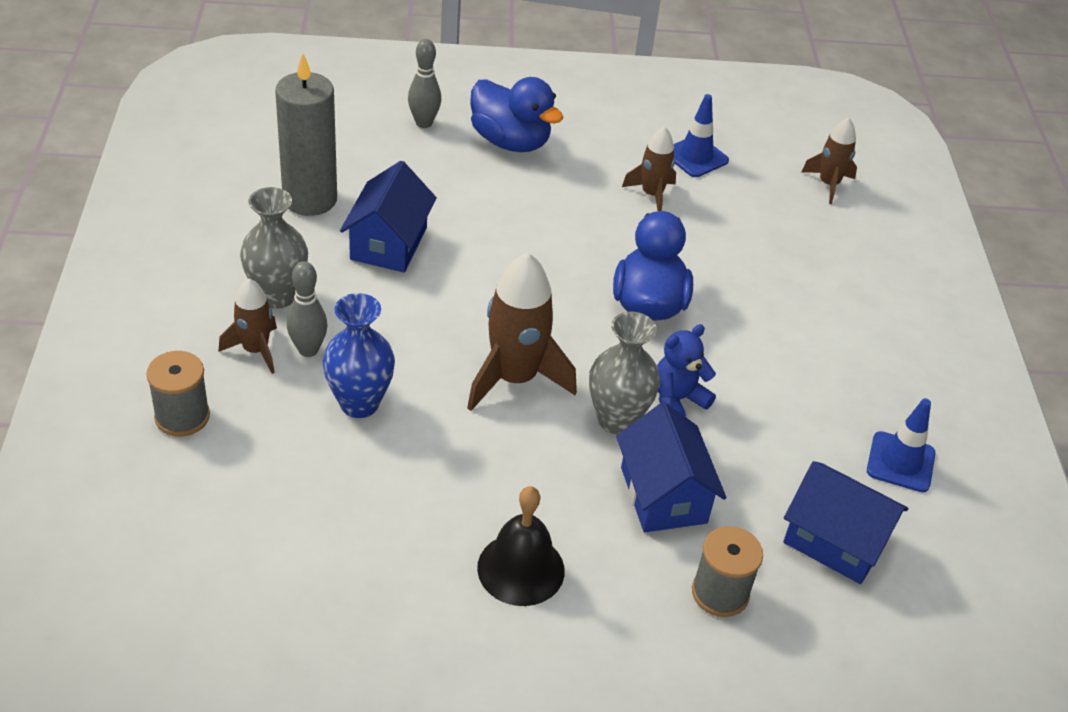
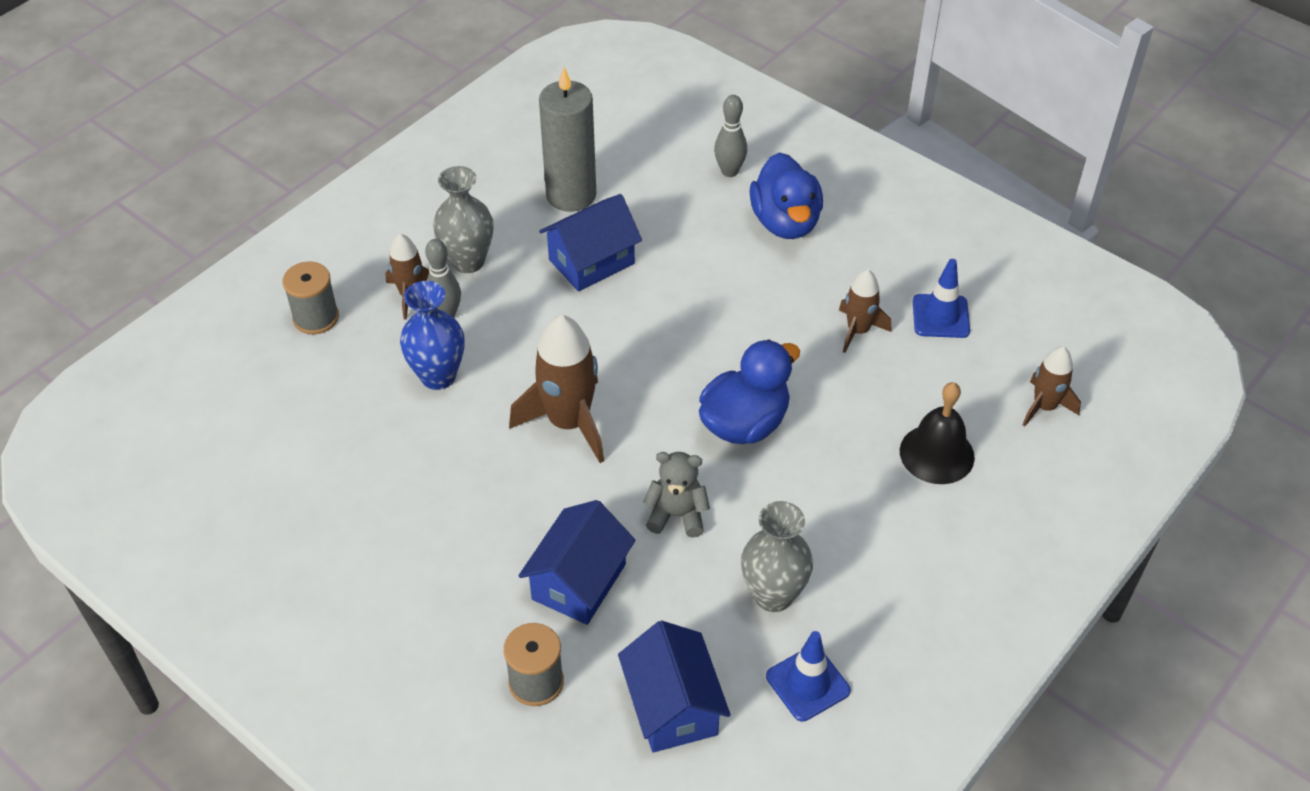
camera: 45 degrees right, 5 degrees up
black bell [477,486,565,606] -> black bell moved to [900,382,975,484]
grey vase [589,312,660,435] -> grey vase moved to [741,501,813,612]
blue teddy bear [657,324,716,417] -> grey teddy bear [643,452,710,538]

